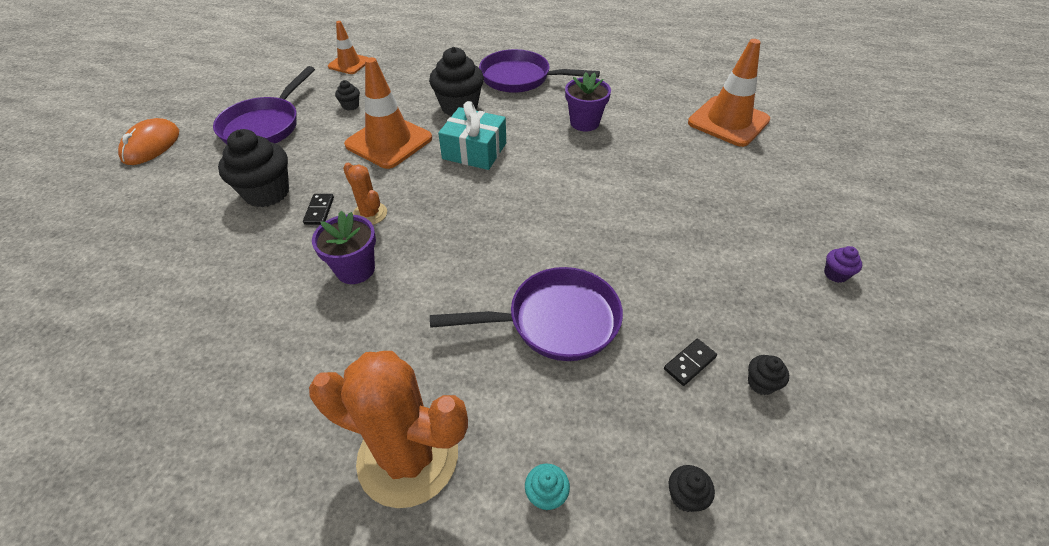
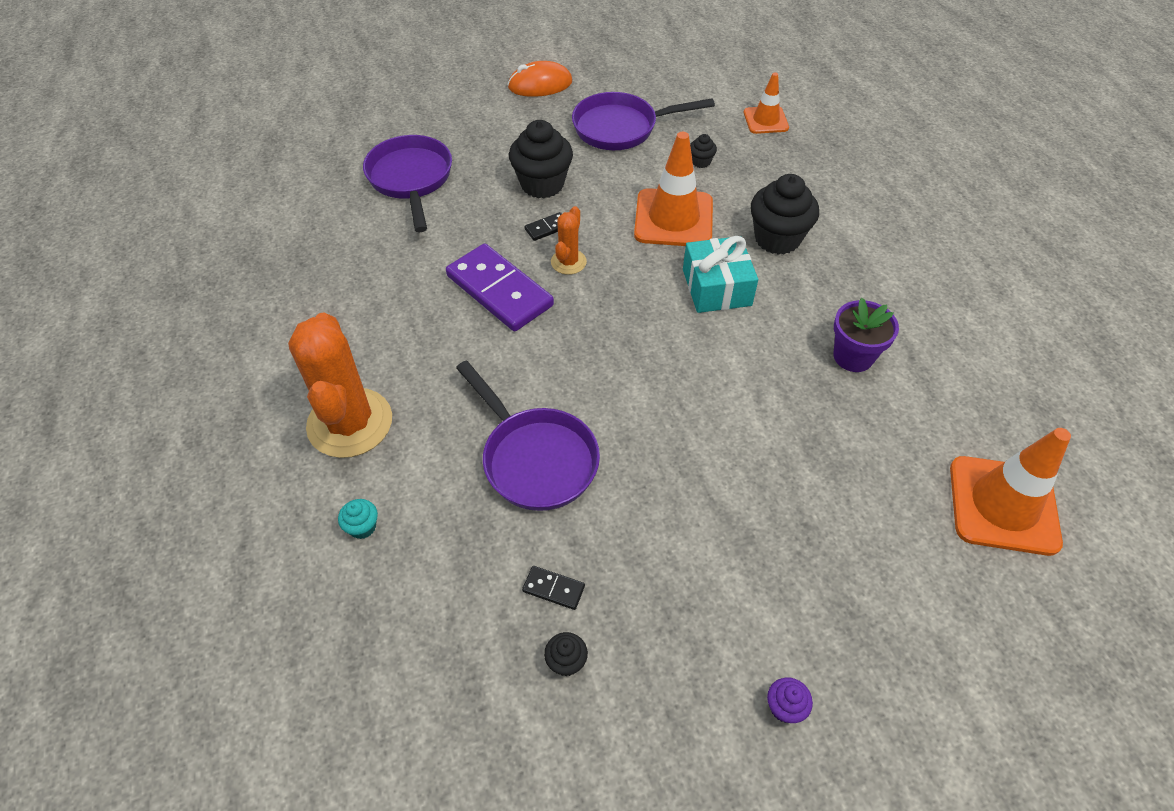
camera: 60 degrees right, 5 degrees up
purple flower pot [312,211,376,284] -> purple domino [446,243,554,331]
purple pan [479,49,600,93] -> purple pan moved to [363,135,452,232]
black cupcake [669,465,715,512] -> none

